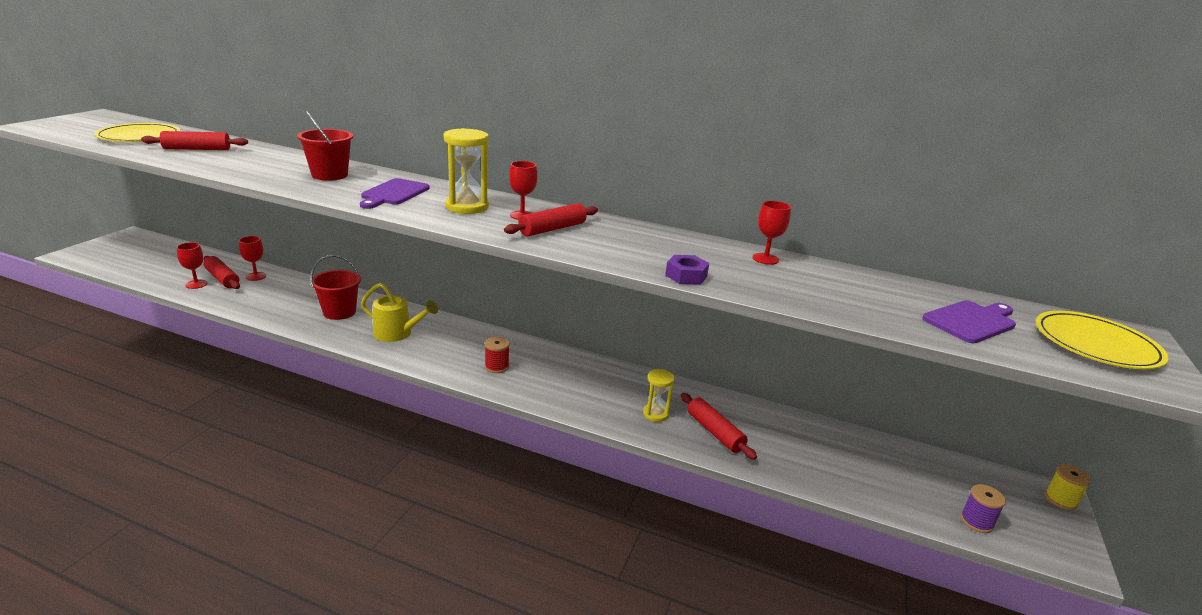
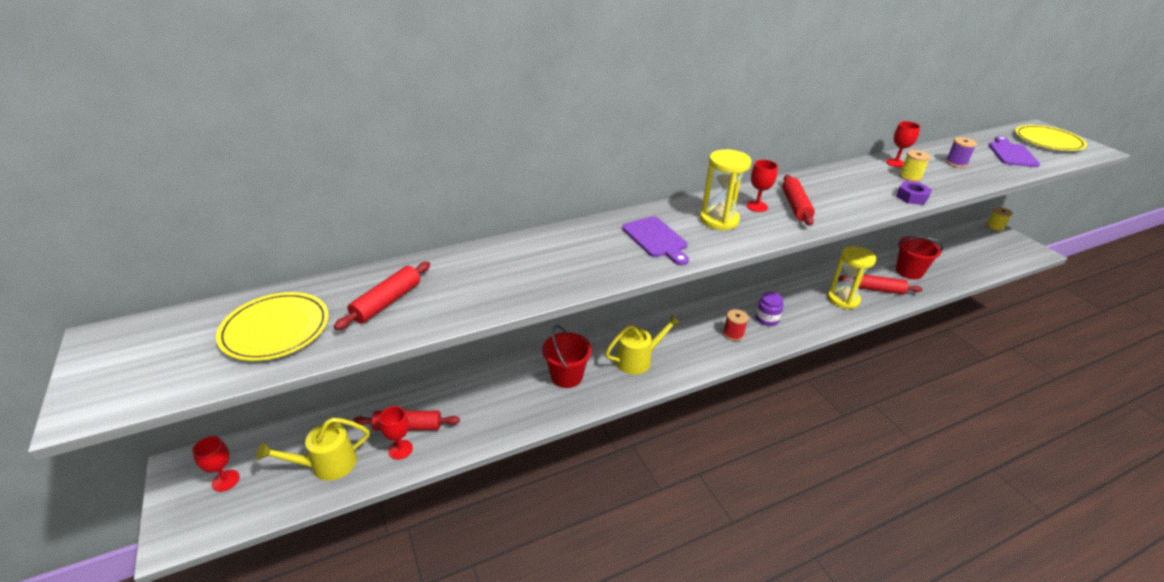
camera: 45 degrees left, 10 degrees up
red goblet [239,236,266,281] -> red goblet moved to [192,436,240,492]
red bucket [297,111,353,180] -> red bucket moved to [896,236,943,279]
yellow hourglass [643,369,675,422] -> yellow hourglass [827,246,876,309], size x1.62
purple spool [960,484,1006,533] -> purple spool moved to [945,137,977,168]
none -> yellow watering can [257,418,370,481]
none -> purple jar [756,292,784,326]
none -> yellow spool [899,150,931,182]

